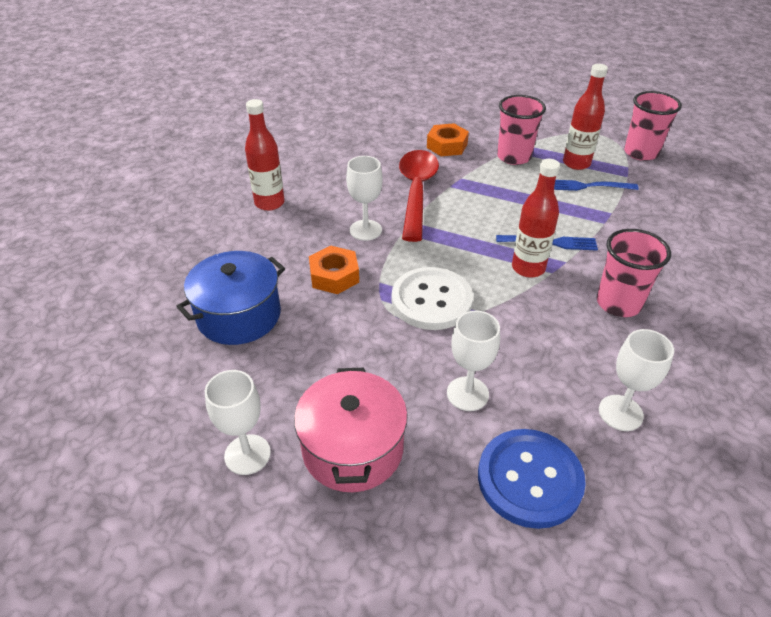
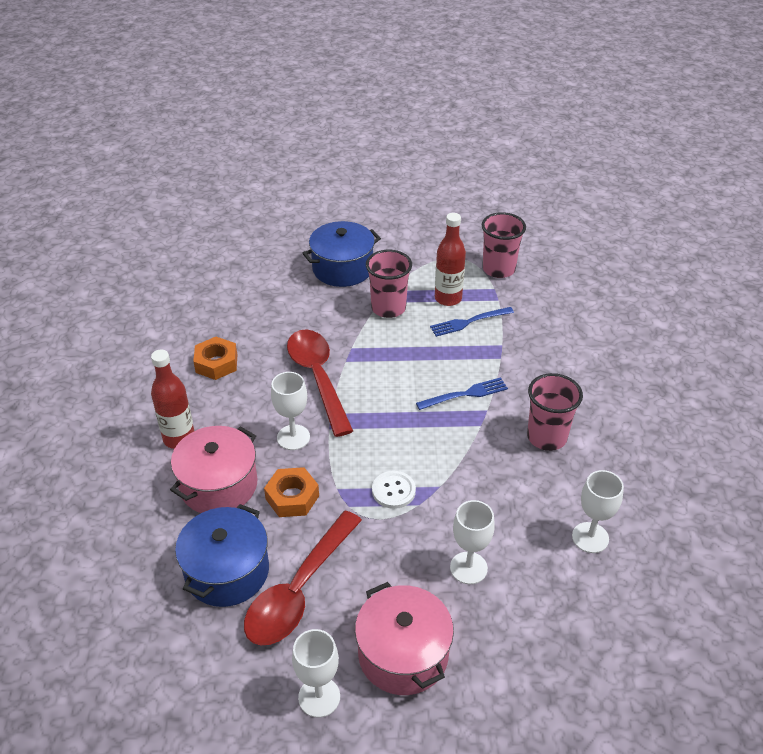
camera: 25 degrees left, 0 degrees up
white button [392,267,473,330] -> white button [372,471,416,509], size x0.57
orange nut [427,123,469,156] -> orange nut moved to [193,337,237,380]
blue button [478,429,586,529] -> none
red bottle [512,159,560,278] -> none
none -> pink pot [170,426,257,513]
none -> red spoon [244,510,362,645]
none -> blue pot [303,221,381,287]

